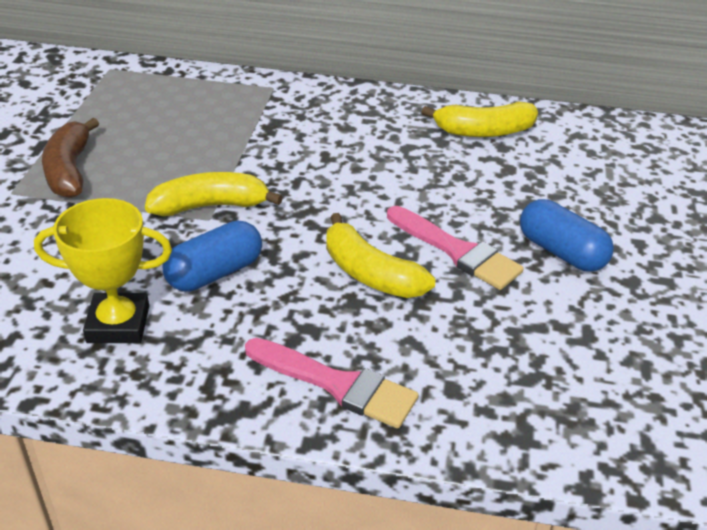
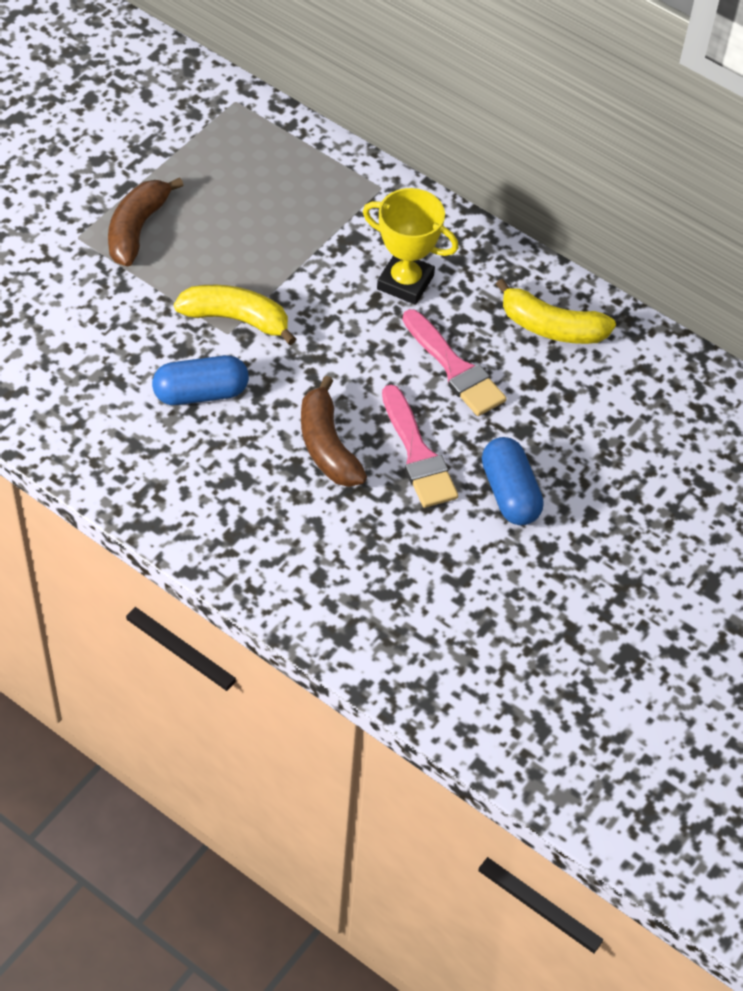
camera: 25 degrees right, 15 degrees up
yellow trophy [34,198,172,343] -> yellow trophy moved to [363,188,459,305]
pink brush [245,338,419,429] -> pink brush moved to [402,309,507,416]
yellow banana [326,213,435,298] -> brown banana [301,376,367,487]

